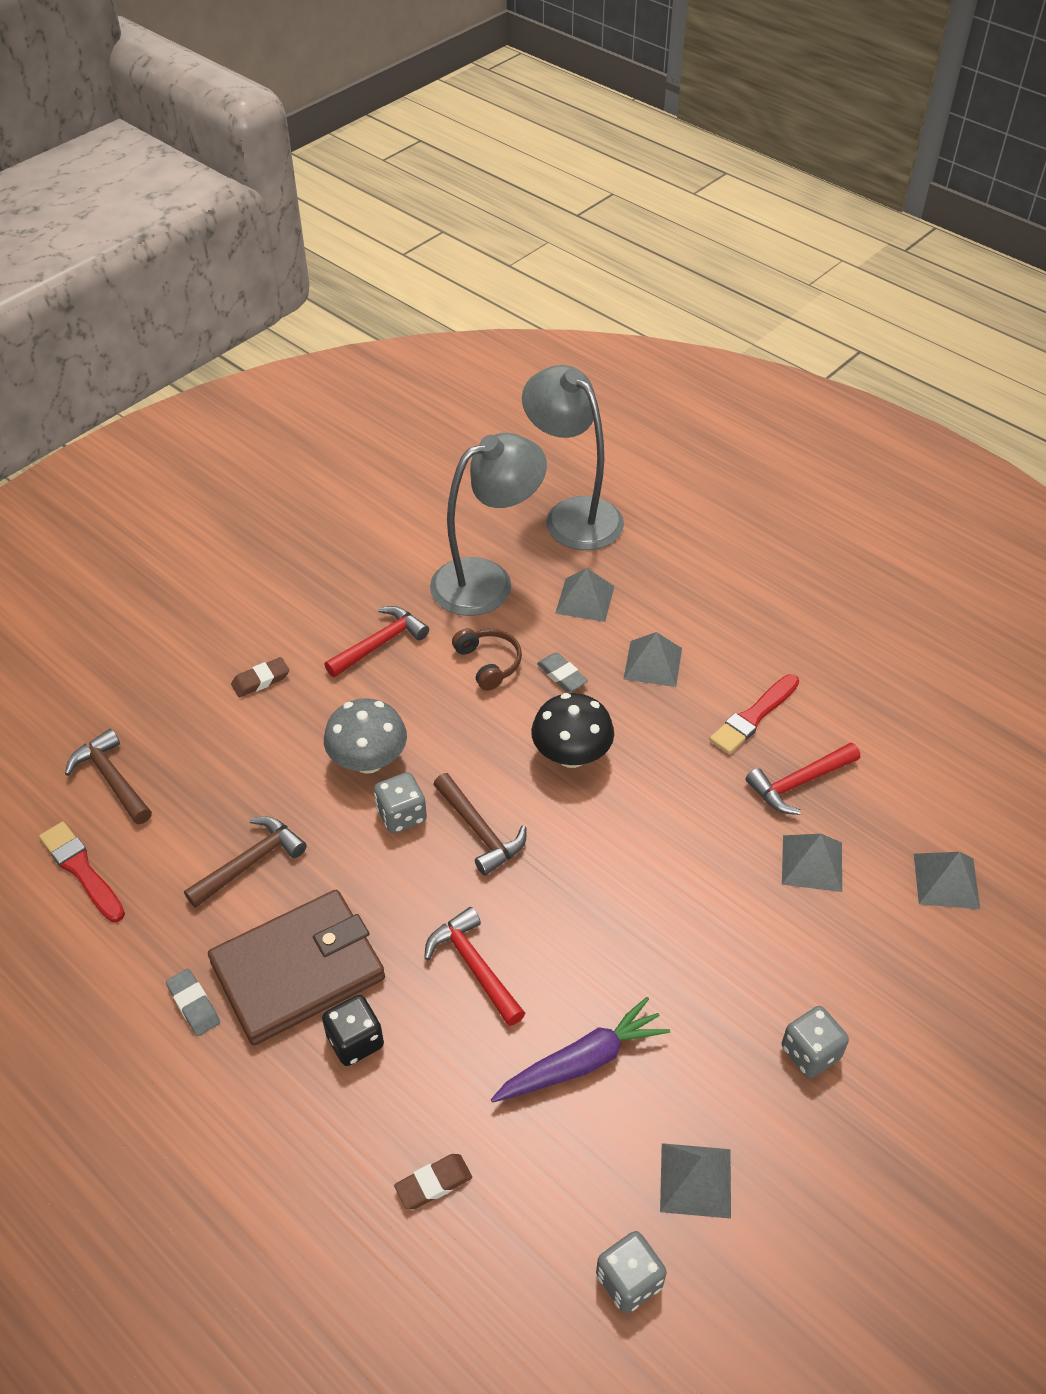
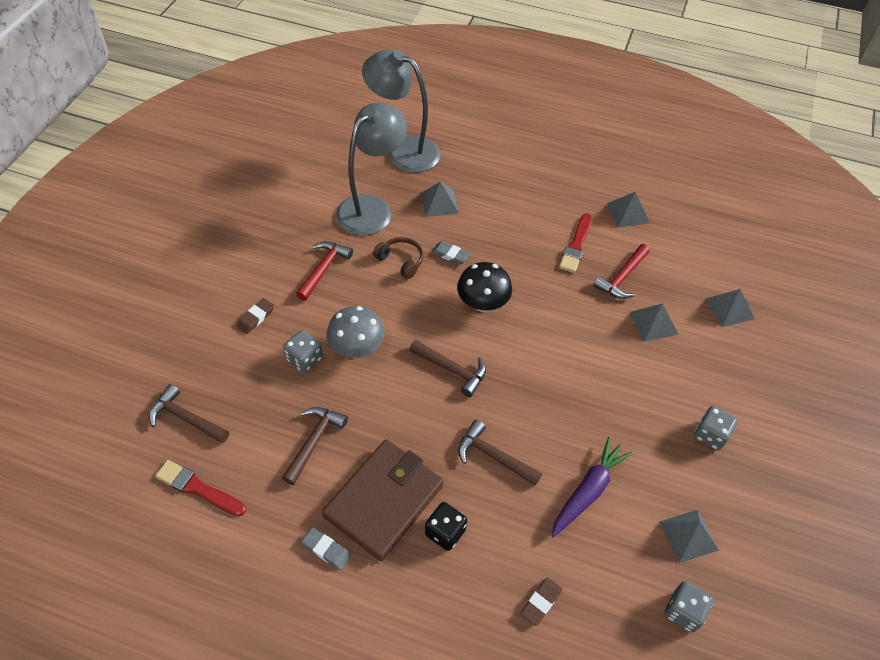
camera: 25 degrees left, 5 degrees up
grey dice [374,772,427,833] -> grey dice moved to [283,330,323,373]
red hammer [424,907,525,1026] -> brown hammer [458,420,542,486]
grey pyramid [623,632,682,687] -> grey pyramid moved to [607,192,650,228]

